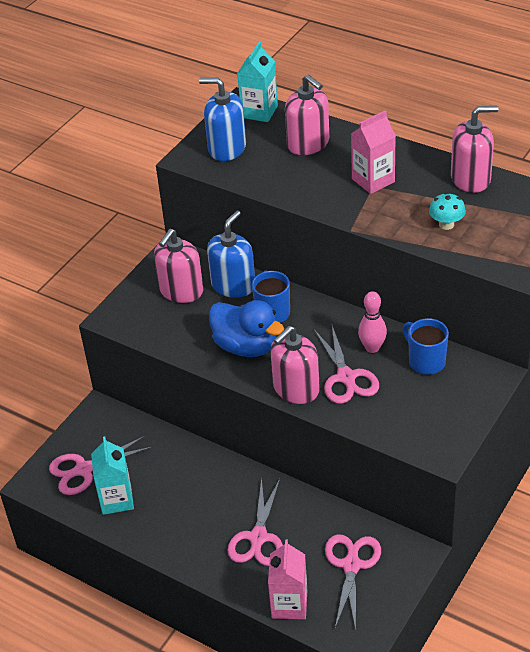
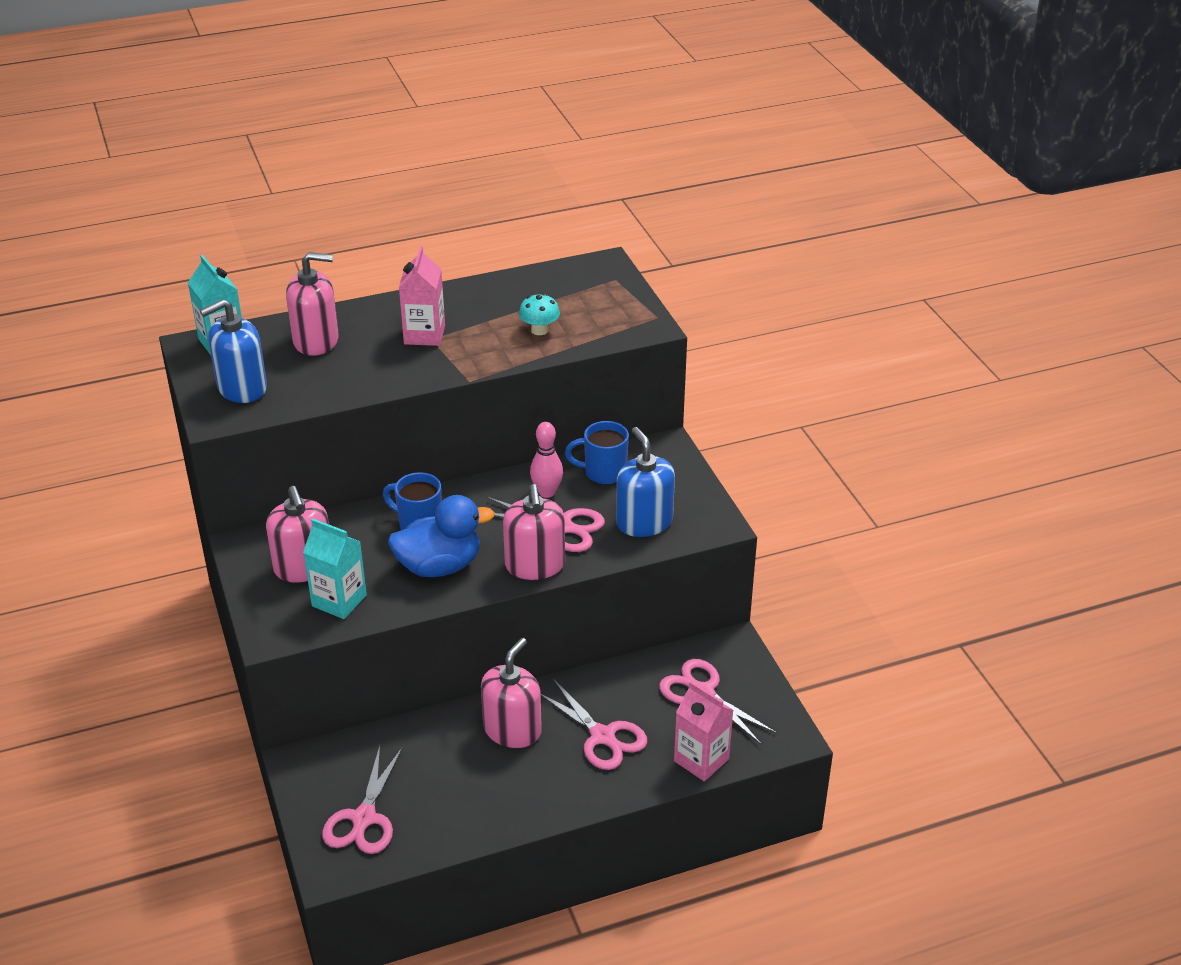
camera: 55 degrees left, 5 degrees down
turquoise carton [91,436,134,515] -> turquoise carton moved to [303,519,367,619]
blue soap dispenser [207,211,255,298] -> blue soap dispenser moved to [616,427,675,537]
pink soap dispenser [451,106,498,193] -> pink soap dispenser moved to [481,638,542,748]

